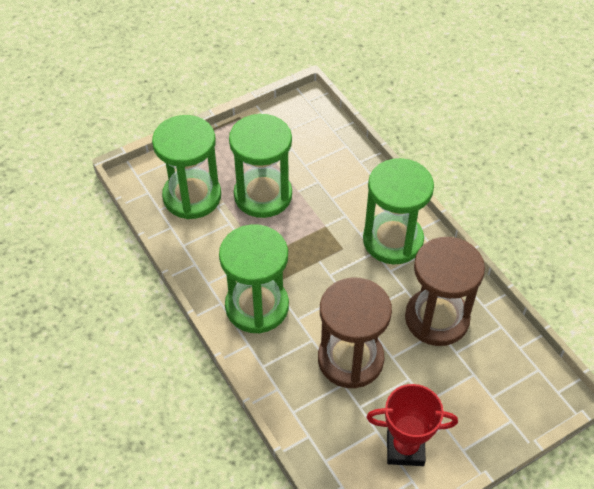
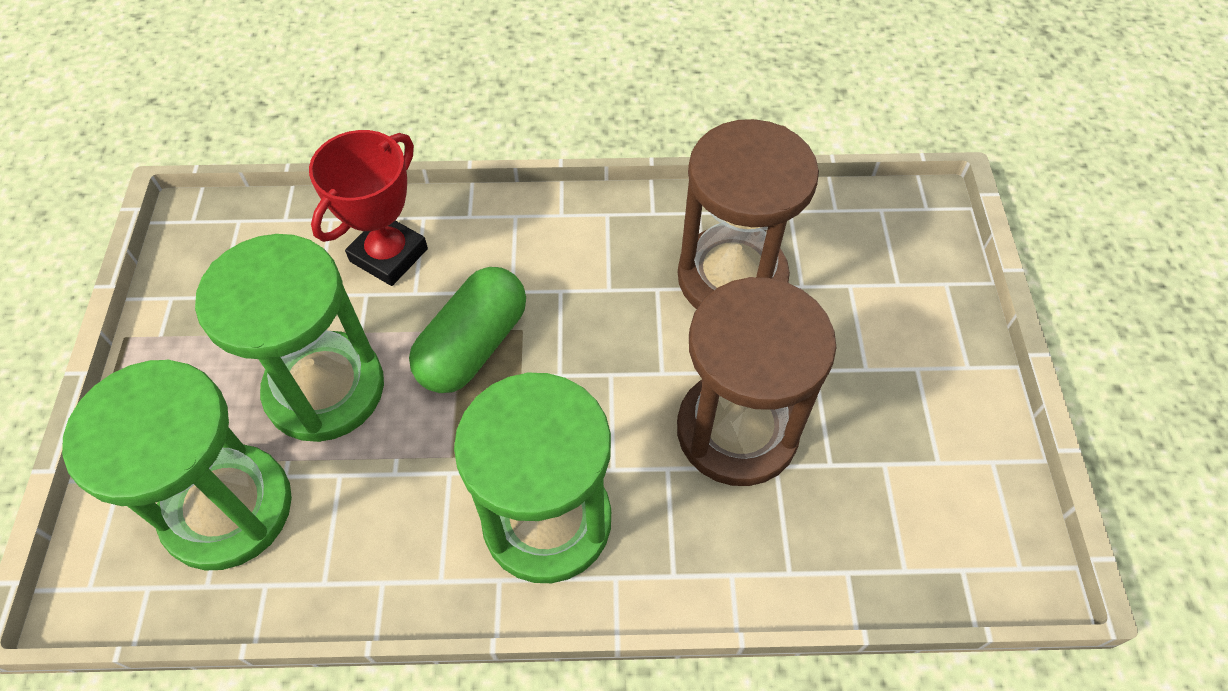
camera: 60 degrees left, 5 degrees up
green hourglass [363,158,434,264] -> none
red trophy [366,384,458,466] -> red trophy moved to [309,130,428,286]
none -> green capsule [409,267,526,393]

